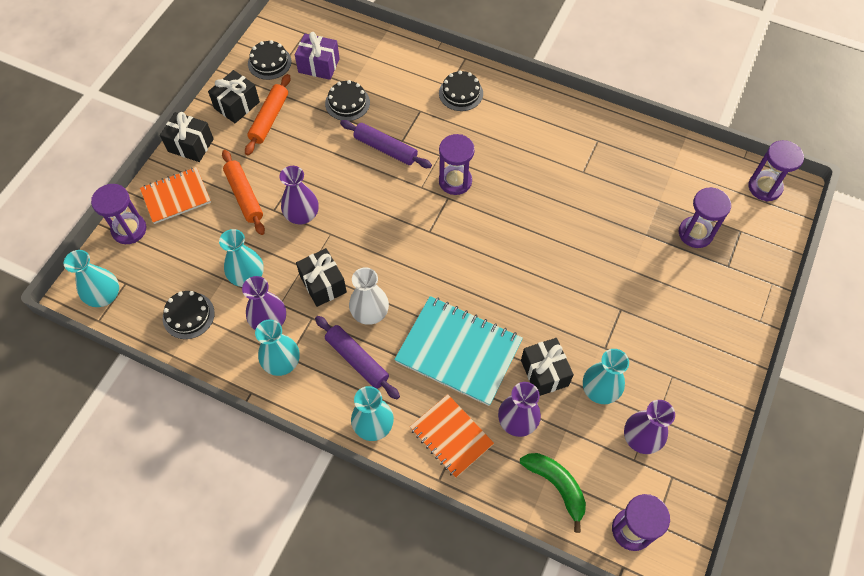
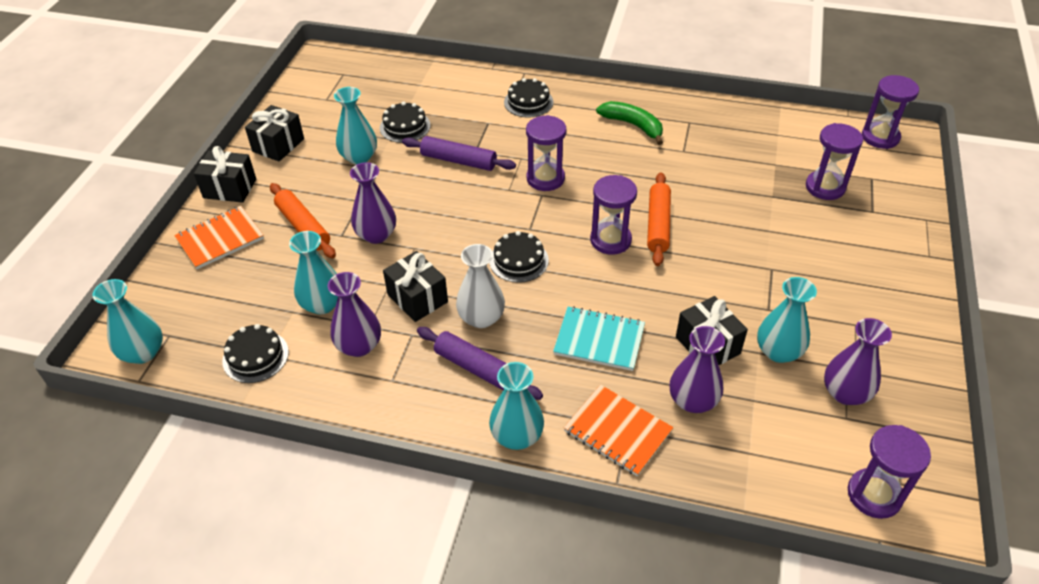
camera: 10 degrees left, 15 degrees down
purple hourglass [91,184,146,244] -> purple hourglass moved to [590,175,637,255]
orange rolling pin [245,74,291,155] -> orange rolling pin moved to [647,172,671,266]
black cake [248,40,292,80] -> black cake moved to [489,231,549,283]
turquoise vase [255,319,299,376] -> turquoise vase moved to [334,87,377,165]
purple gift [295,32,340,80] -> none
turquoise notebook [394,296,523,406] -> turquoise notebook [553,306,645,371], size x0.63
green banana [520,453,586,533] -> green banana moved to [596,101,663,145]

